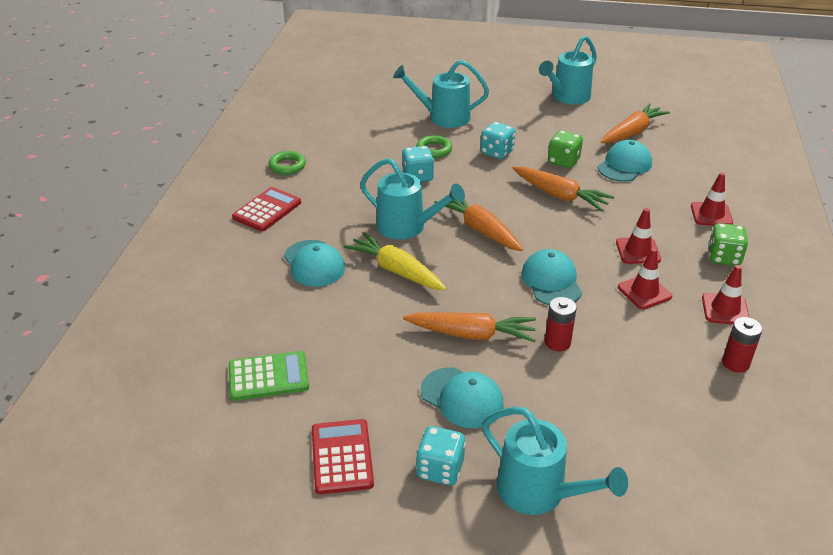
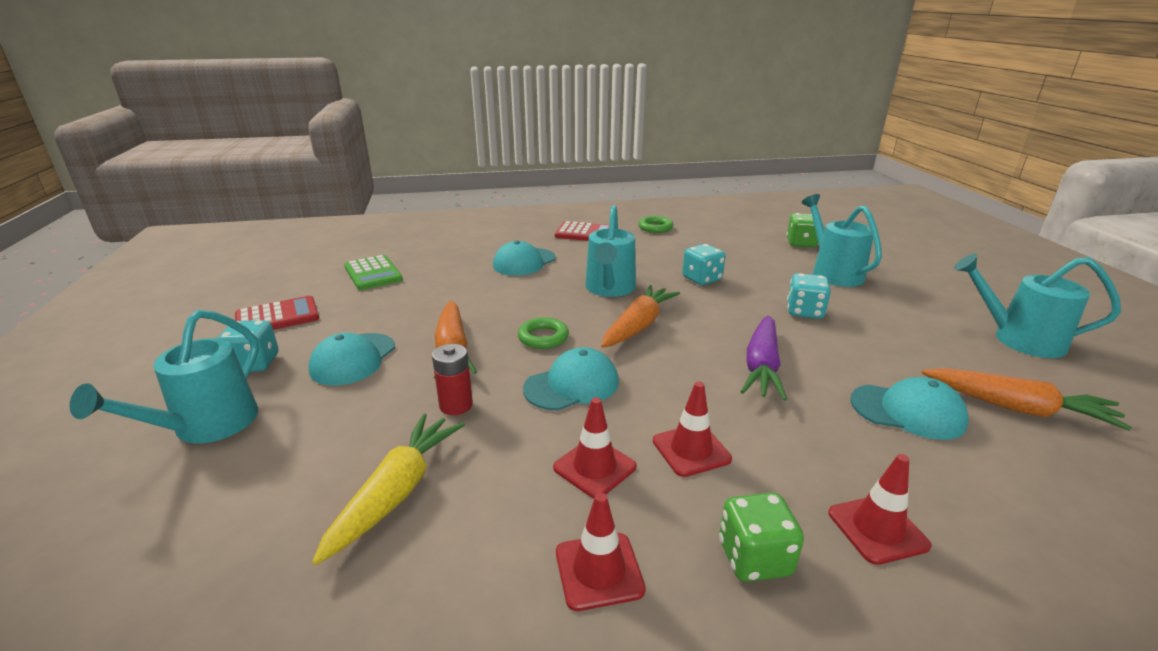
camera: 70 degrees right, 10 degrees down
yellow carrot [344,232,446,290] -> yellow carrot moved to [312,413,465,565]
green ring [416,135,452,158] -> green ring moved to [518,317,569,349]
orange carrot [512,166,614,211] -> purple carrot [741,316,787,400]
green dice [548,130,583,168] -> green dice moved to [787,213,818,247]
red battery [722,317,763,373] -> none

